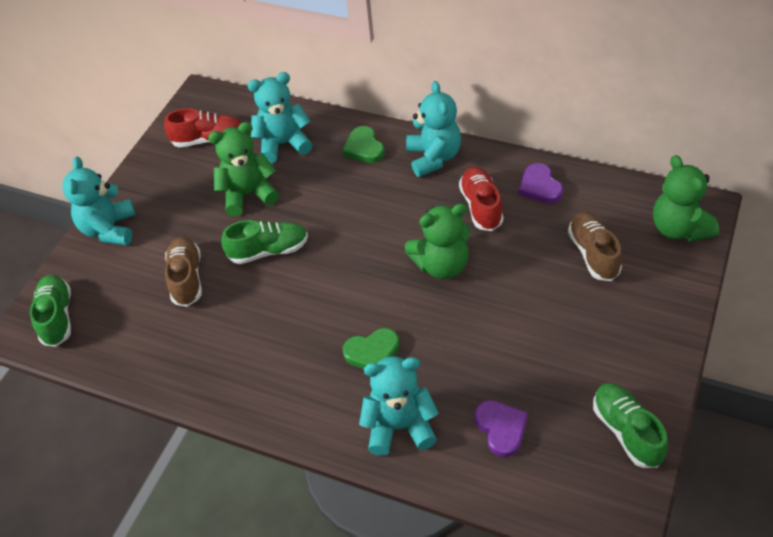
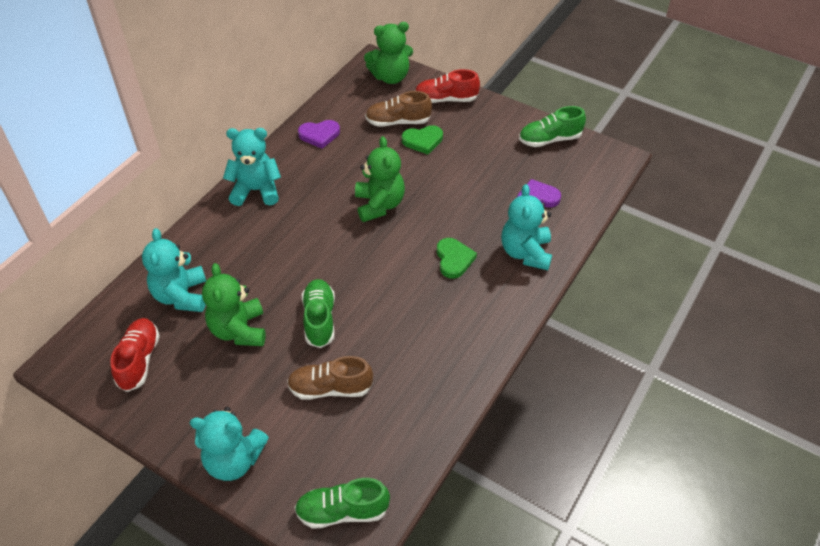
camera: 85 degrees left, 0 degrees up
green heart [342,126,385,163] -> green heart moved to [402,125,443,155]
red shoe [459,167,504,231] -> red shoe moved to [415,69,480,103]

